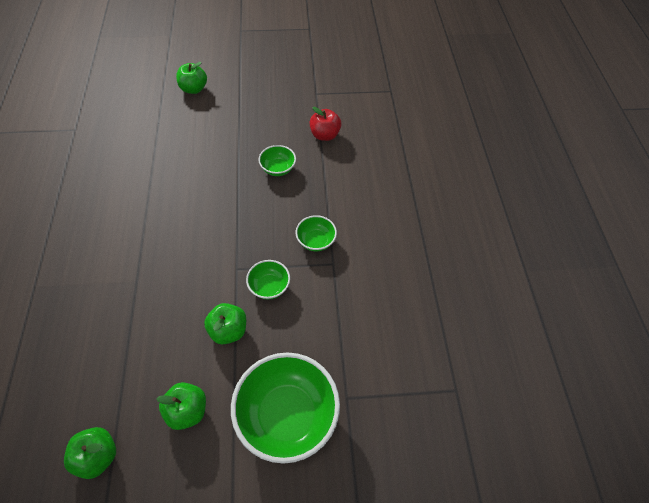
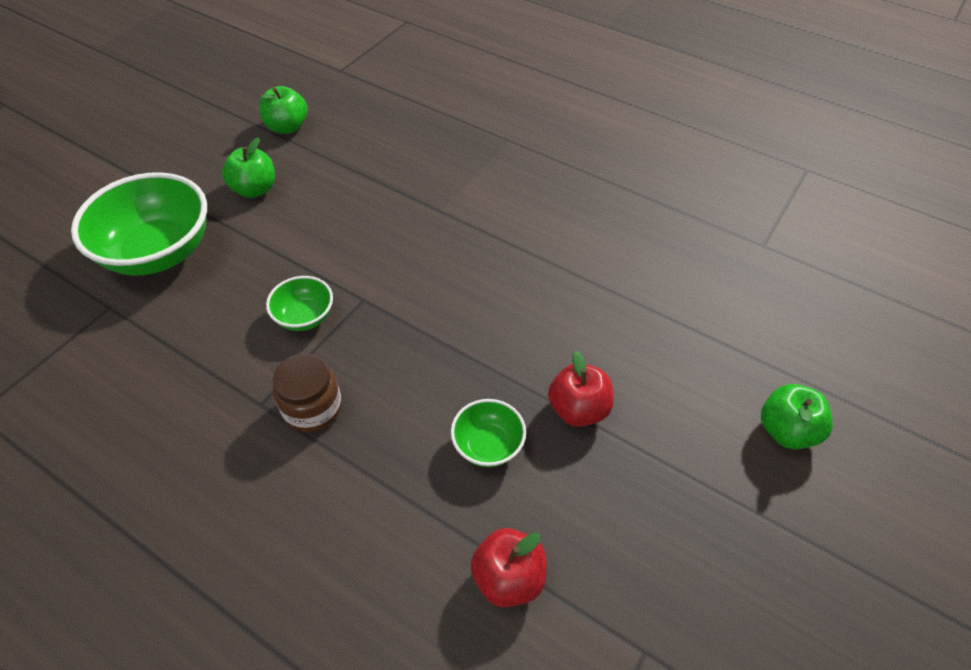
camera: 130 degrees right, 5 degrees down
green apple [204,303,246,345] -> none
green bowl [295,215,337,251] -> brown jar [273,354,342,432]
none -> red apple [548,351,614,427]

